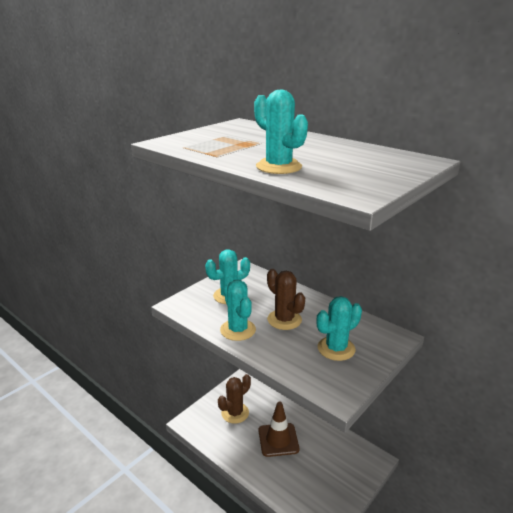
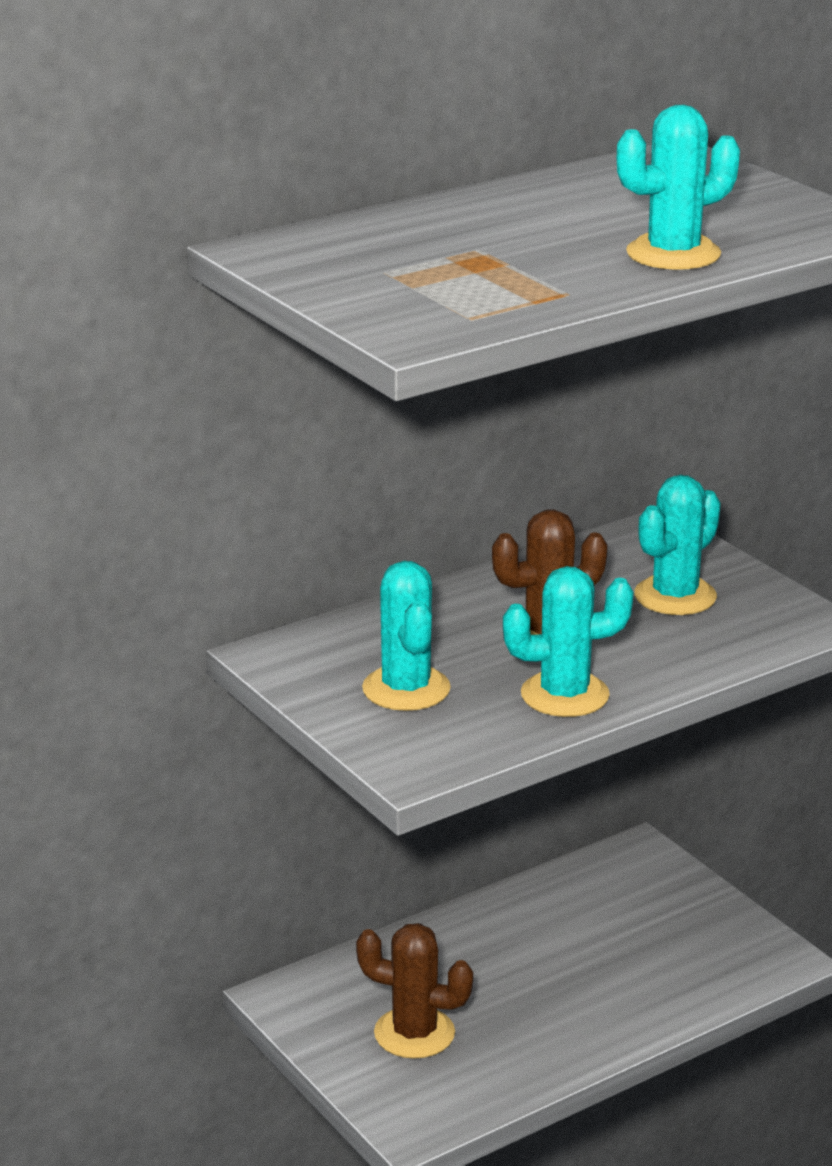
camera: 75 degrees left, 0 degrees up
brown cactus [218,374,251,424] -> brown cactus turned 45 degrees counterclockwise [356,923,473,1059]
brown traffic cone [259,401,299,457] -> none
turquoise cactus [317,296,362,361] -> turquoise cactus turned 60 degrees clockwise [634,475,721,615]

